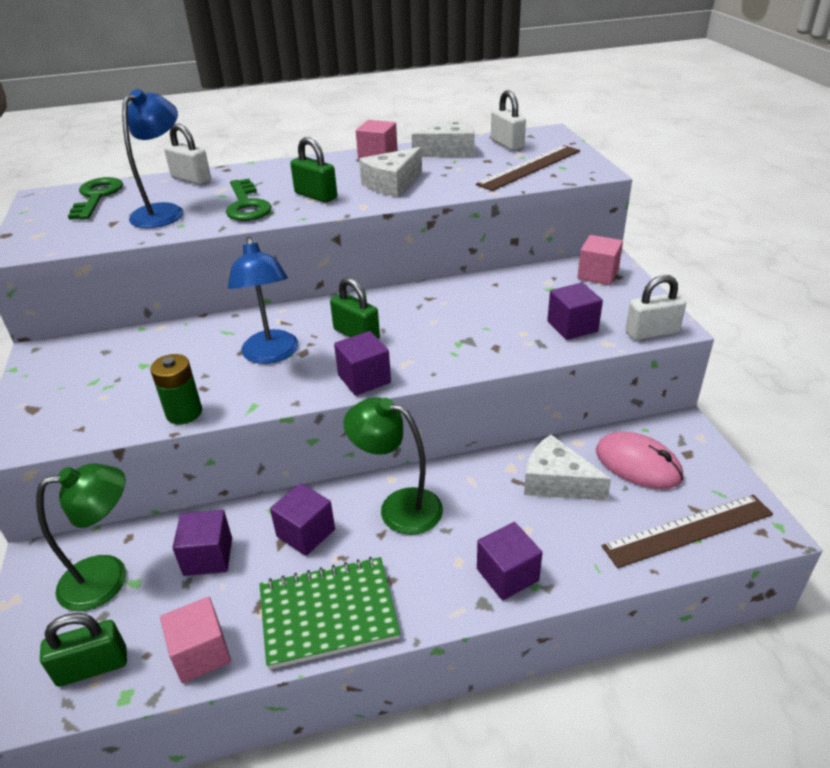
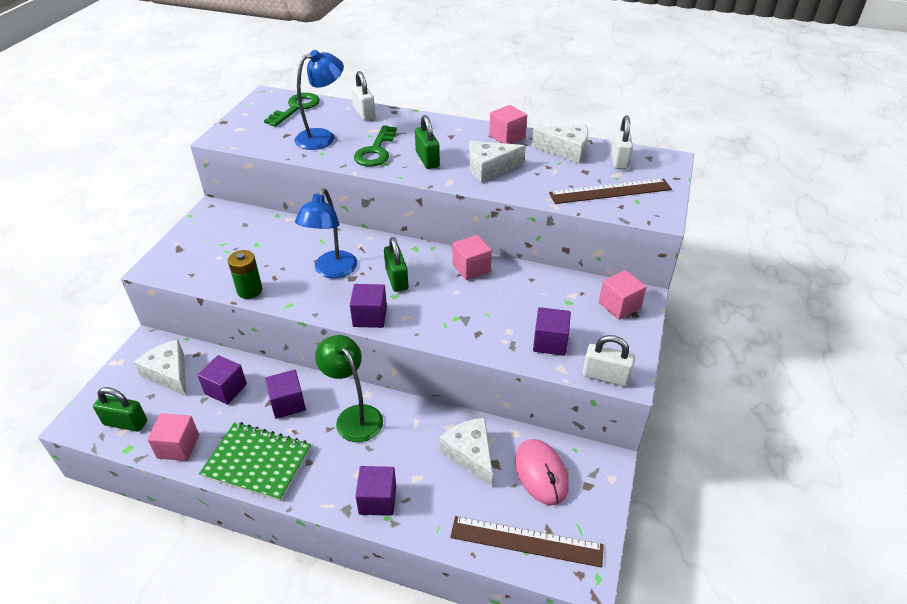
camera: 30 degrees right, 5 degrees up
green lamp [36,463,126,611] -> white cheese [134,340,186,396]
none -> pink cube [453,235,492,280]

